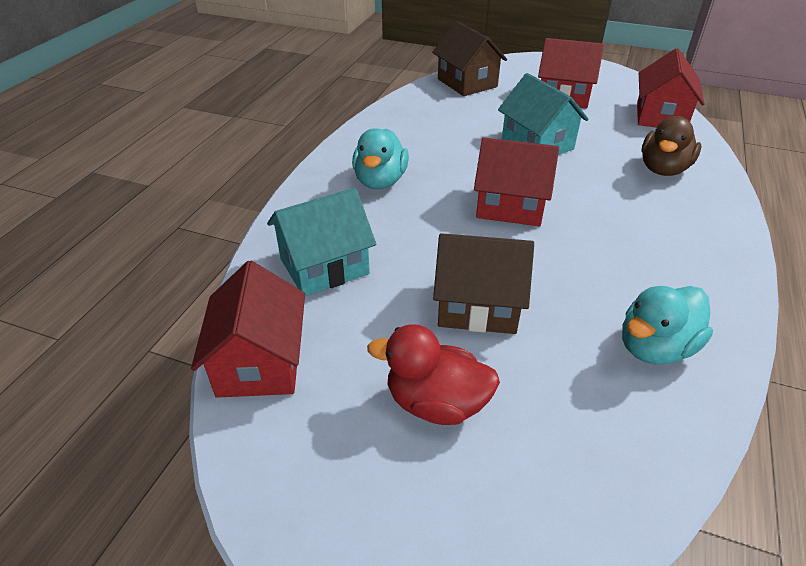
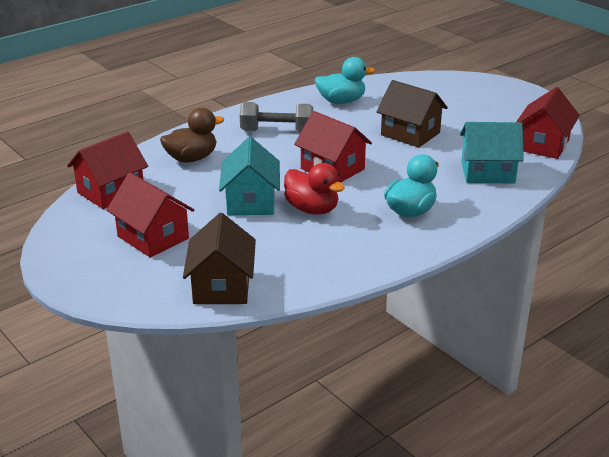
camera: 150 degrees left, 10 degrees down
red duck [367,324,500,425] -> red duck moved to [284,163,345,215]
none -> grey dumbbell [240,102,313,132]

